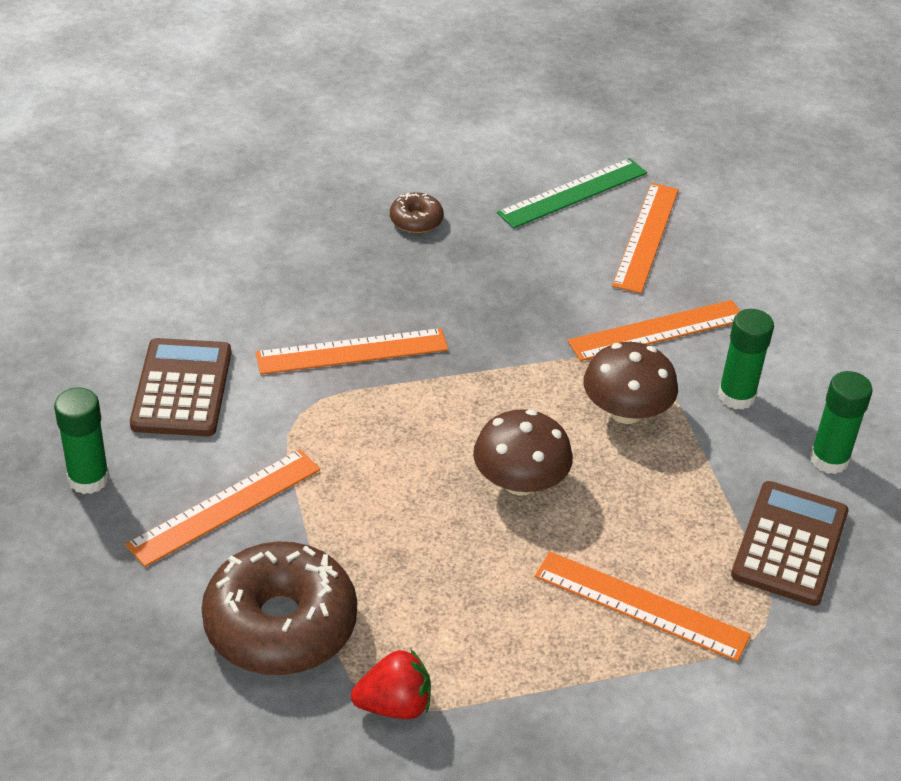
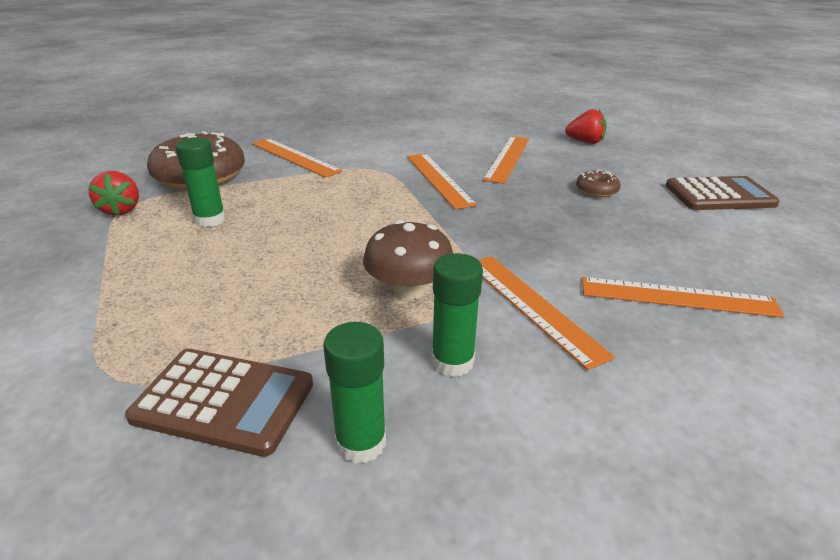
camera: 85 degrees right, 10 degrees down
green glue stick [54,387,109,494] -> green glue stick moved to [175,137,226,227]
brown calculator [130,338,231,436] -> brown calculator moved to [665,176,780,210]
brown mushroom [473,409,573,496] -> none
green ruler [497,158,647,228] -> none
orange ruler [535,551,751,662] -> orange ruler moved to [483,136,529,184]
none -> red strawberry [565,109,607,144]

